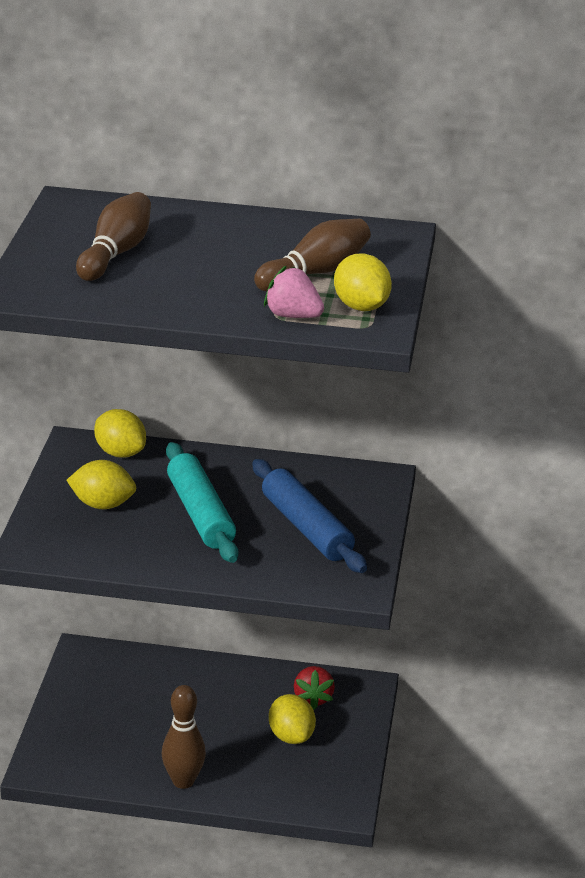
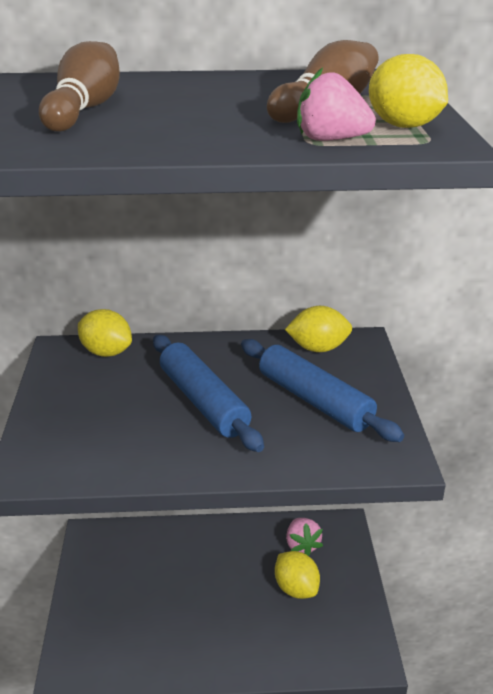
camera: 10 degrees left, 0 degrees up
yellow lemon [66,460,136,509] -> yellow lemon moved to [285,306,352,352]
brown bowling pin [162,685,206,789] -> none
turquoise rolling pin [166,442,238,563] -> blue rolling pin [153,335,264,452]
red strawberry [294,666,335,710] -> pink strawberry [286,518,323,556]

